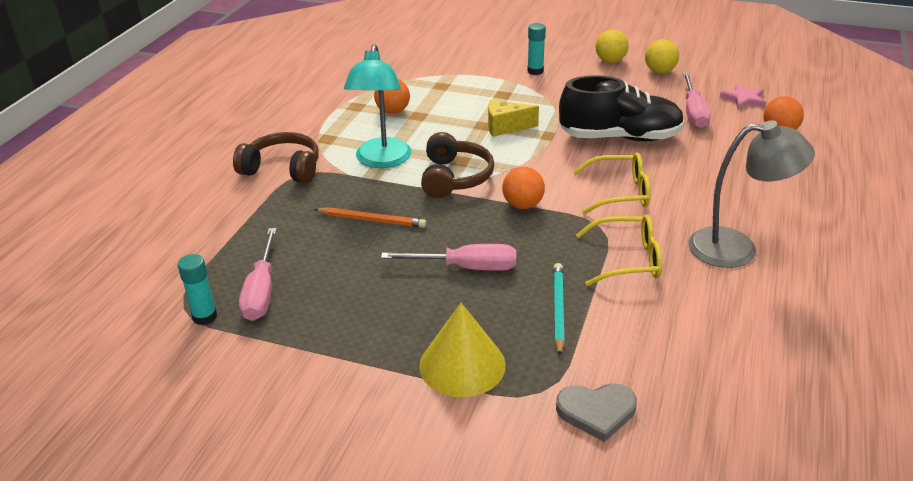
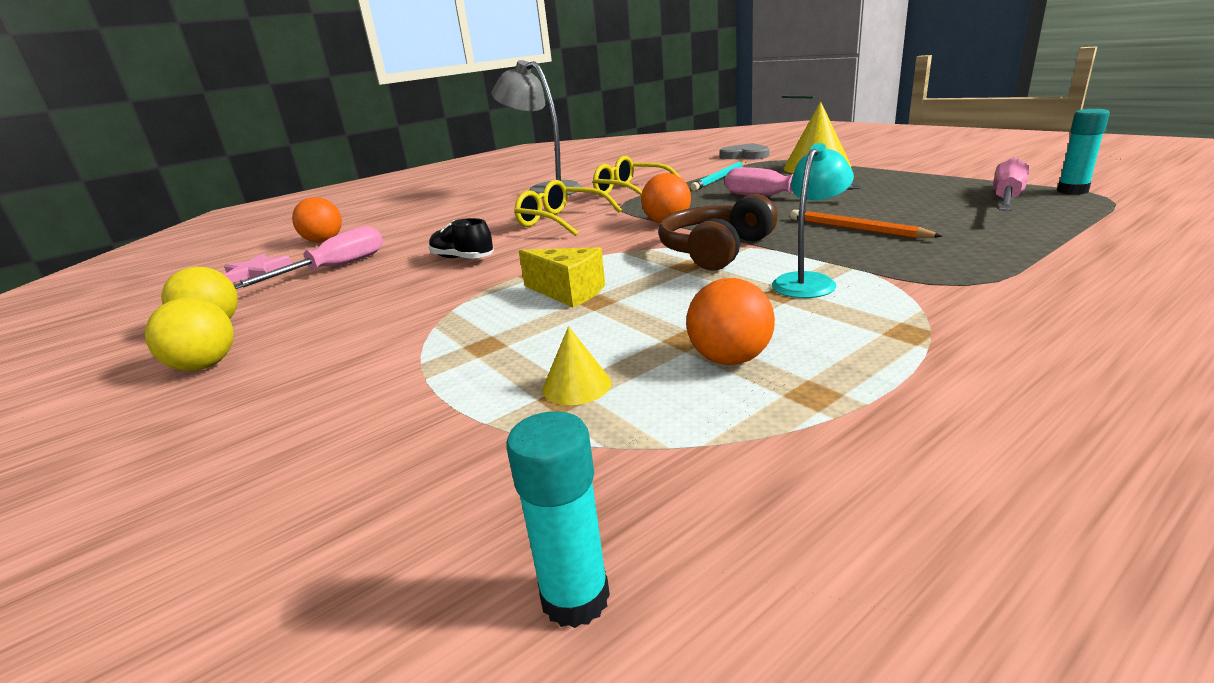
camera: 145 degrees left, 10 degrees down
brown headphones [233,132,319,183] -> none
turquoise lamp [344,44,412,168] -> turquoise lamp [772,143,854,298], size x0.62
turquoise glue stick [527,23,546,75] -> turquoise glue stick moved to [506,411,610,628]
black shoe [559,75,685,141] -> black shoe [429,218,494,259], size x0.48
none -> yellow cone [542,326,611,405]

